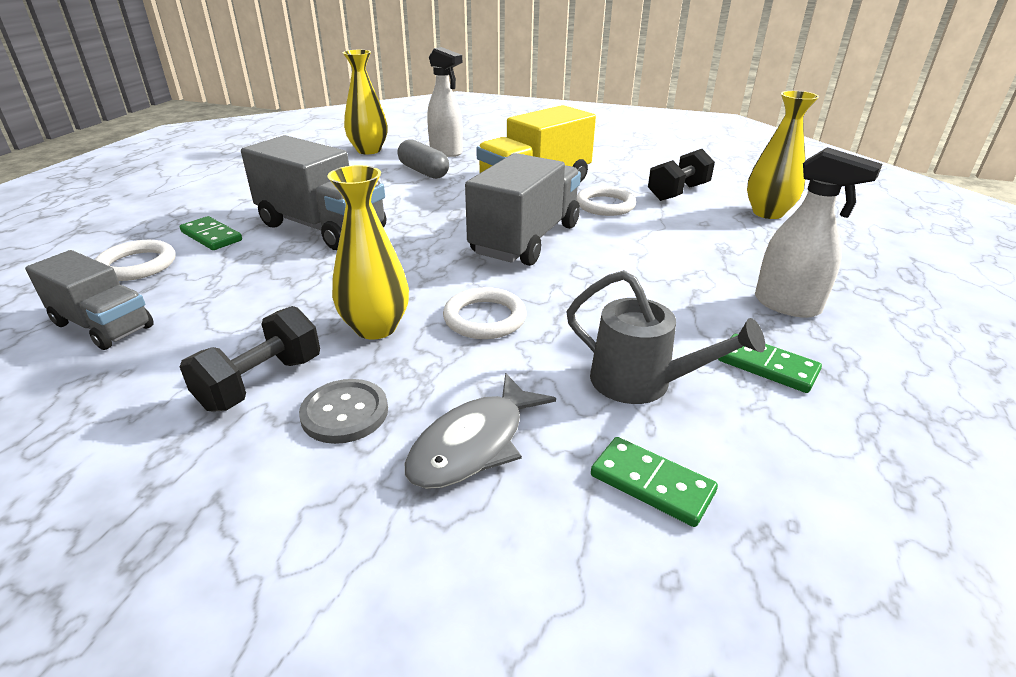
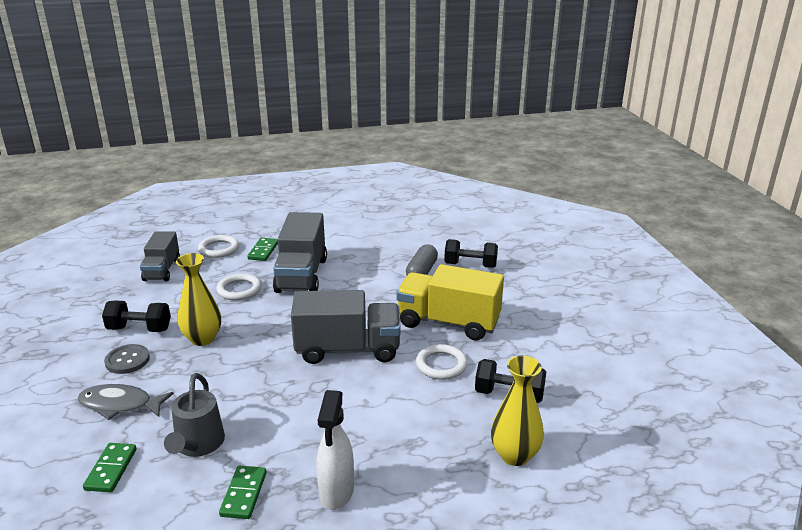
camera: 60 degrees right, 5 degrees down
yellow vase [343,50,387,154] -> none
white spray bottle [427,47,463,157] -> black dumbbell [444,239,498,268]
white ring [443,287,527,339] -> white ring moved to [216,273,262,300]

